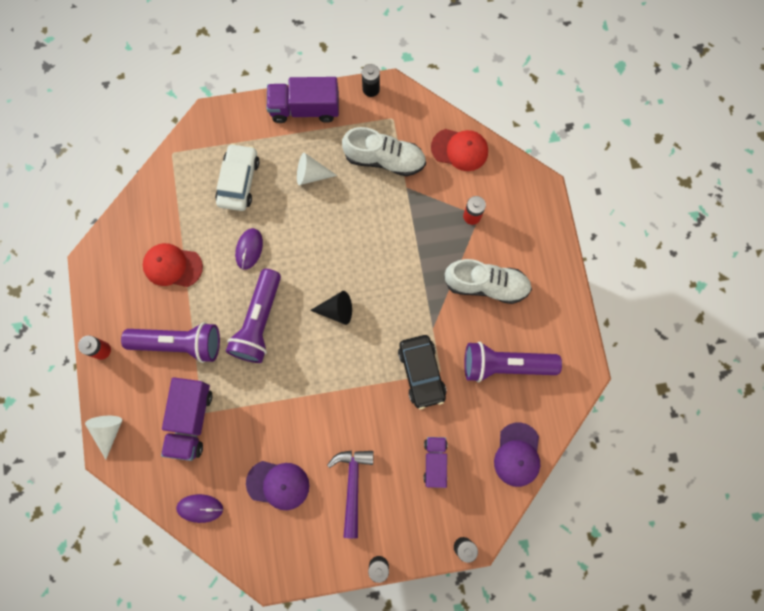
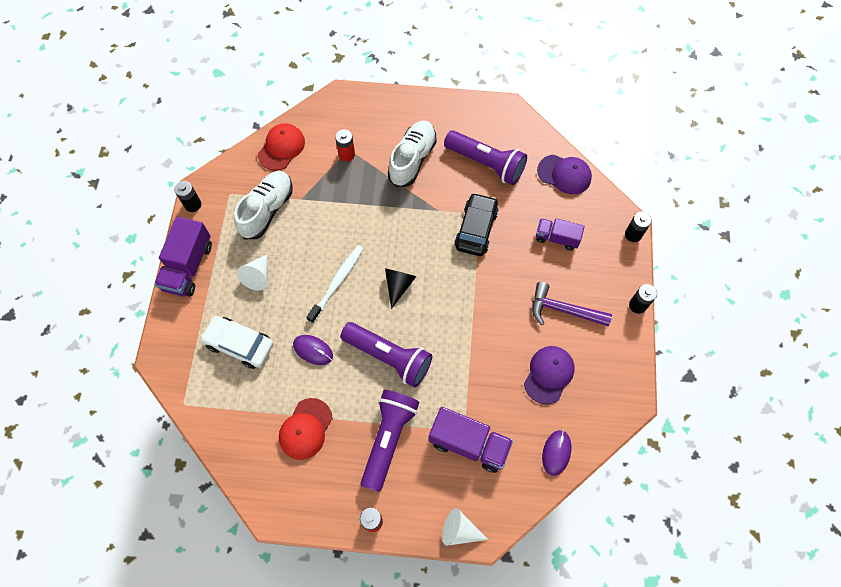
camera: 75 degrees left, 10 degrees down
black car [398,335,447,409] -> black car turned 75 degrees counterclockwise [454,193,499,256]
purple flashlight [464,342,562,382] -> purple flashlight turned 75 degrees counterclockwise [444,130,527,185]
none -> white toothbrush [307,245,364,323]

